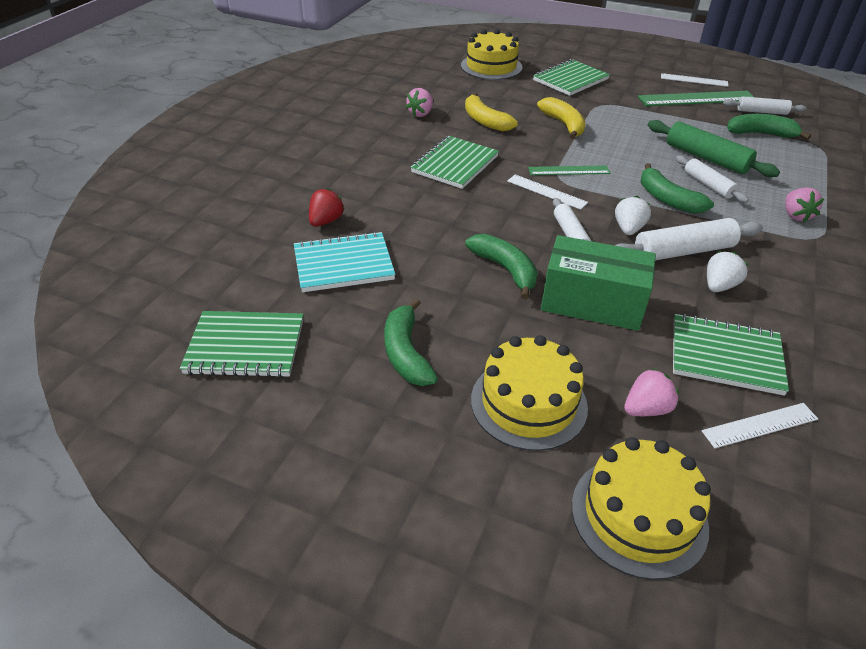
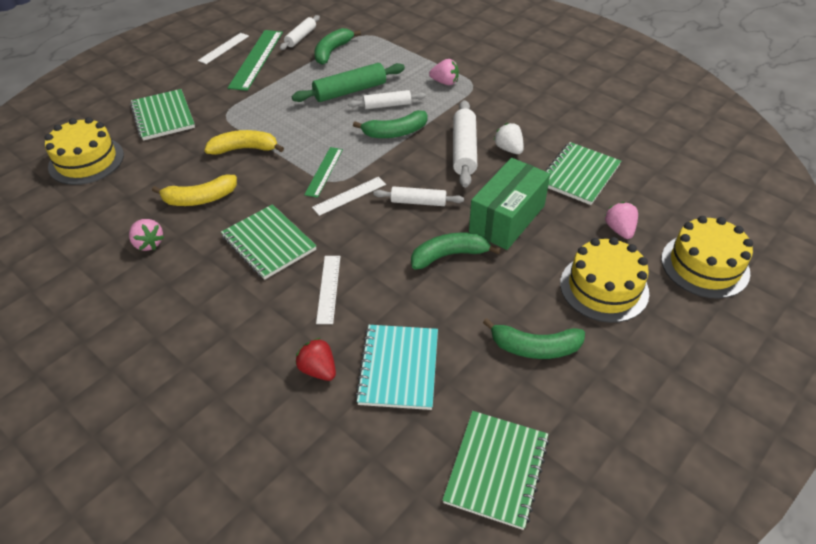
camera: 70 degrees left, 5 degrees up
white strawberry [615,196,651,235] -> none
white ruler [702,403,818,448] -> white ruler moved to [316,256,340,324]

